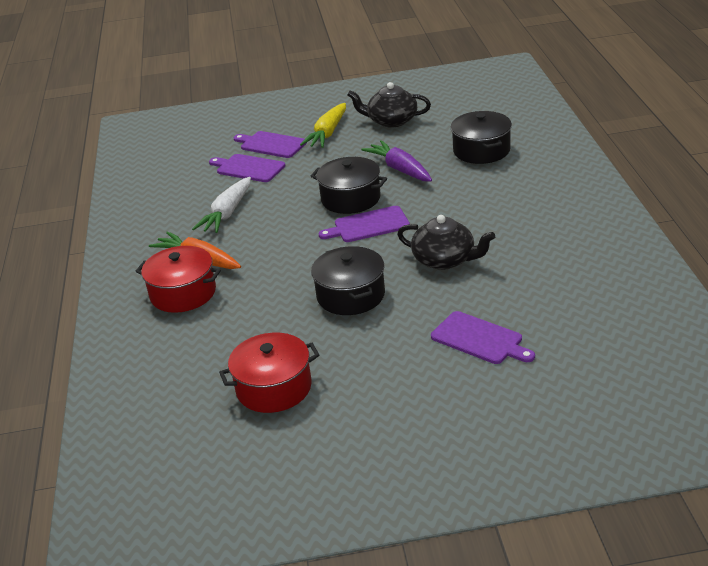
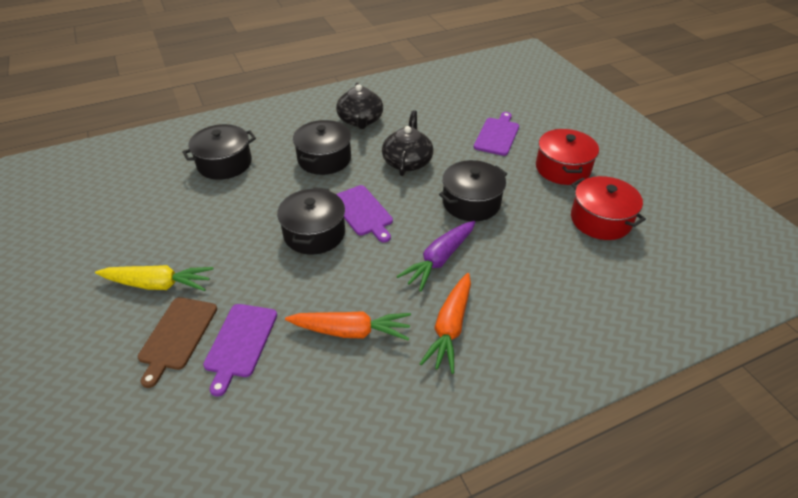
camera: 110 degrees left, 10 degrees up
red pot [135,246,221,313] -> red pot moved to [536,129,599,185]
white carrot [192,177,251,233] -> orange carrot [285,311,411,341]
purple cutting board [234,131,307,158] -> brown cutting board [138,297,217,388]
black teapot [347,82,431,128] -> black teapot moved to [336,83,383,129]
purple carrot [361,140,432,181] -> purple carrot moved to [396,221,475,291]
none -> black pot [293,120,351,175]

